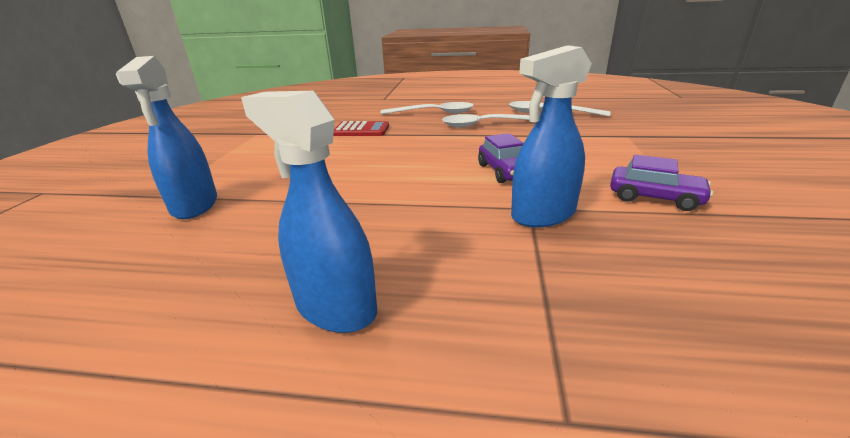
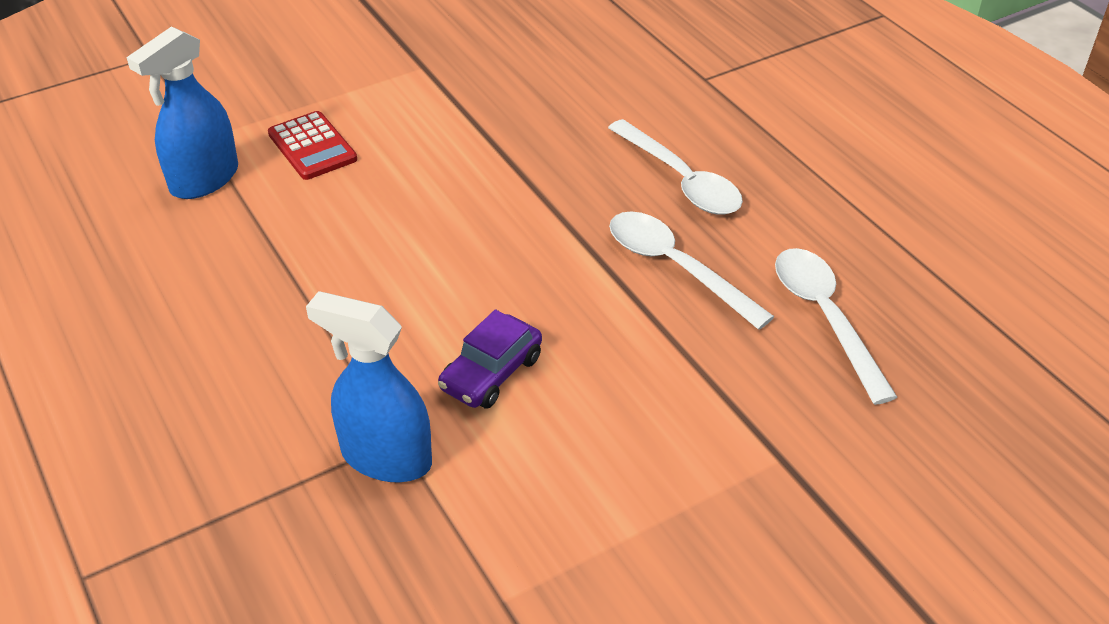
camera: 50 degrees right, 15 degrees up
blue spray bottle [241,91,377,333] -> none
red calculator [333,121,389,136] -> red calculator moved to [268,111,357,180]
purple car [610,155,713,211] -> none

